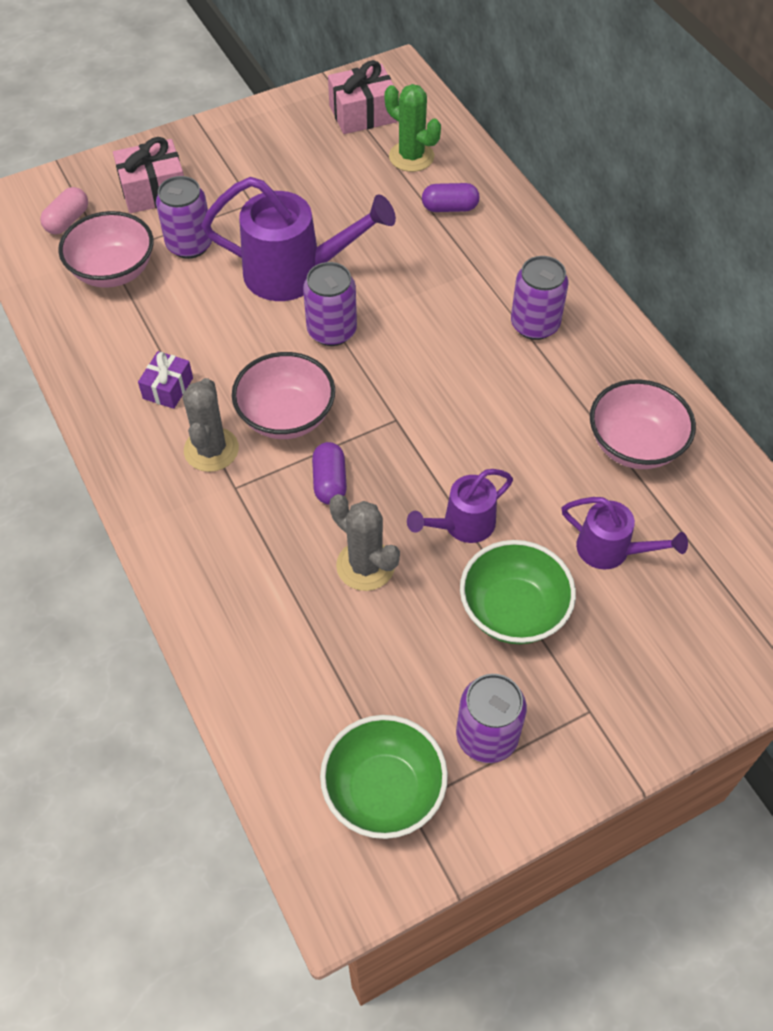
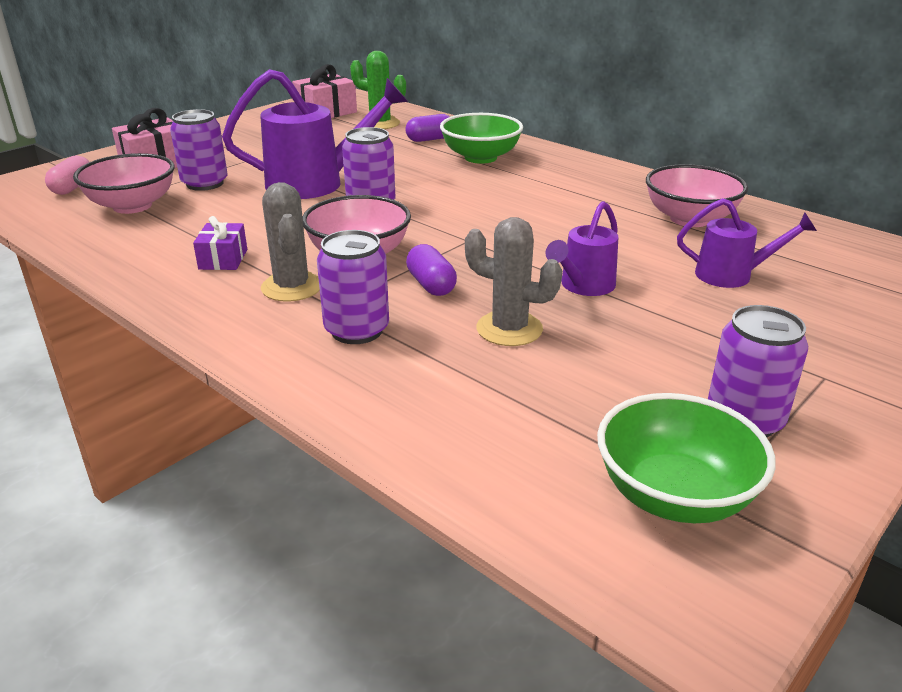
camera: 20 degrees left, 25 degrees down
green bowl [460,540,576,644] -> green bowl moved to [440,113,523,164]
purple can [511,256,568,340] -> purple can moved to [317,230,389,344]

